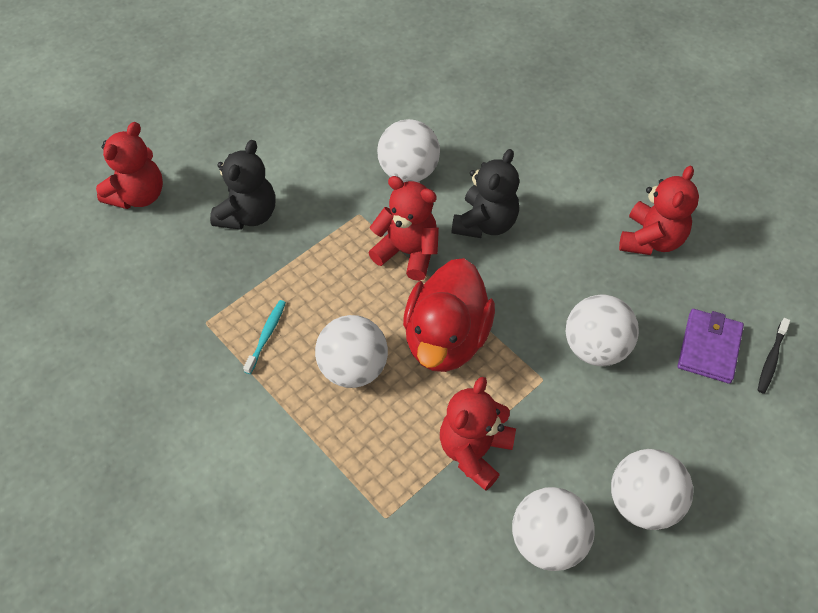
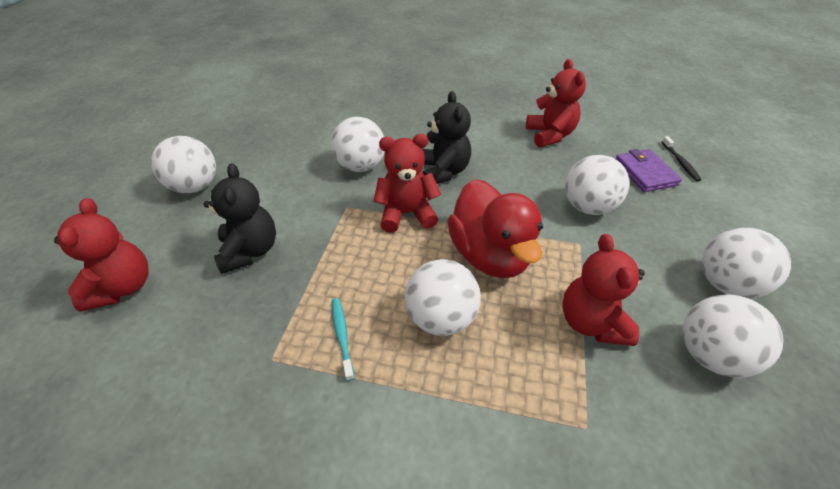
camera: 35 degrees left, 10 degrees down
none -> white ball [151,136,216,193]

